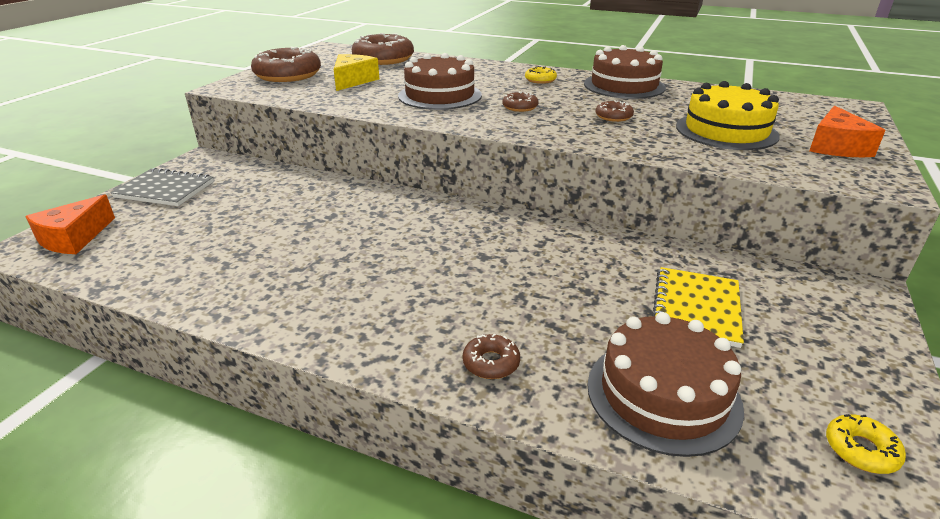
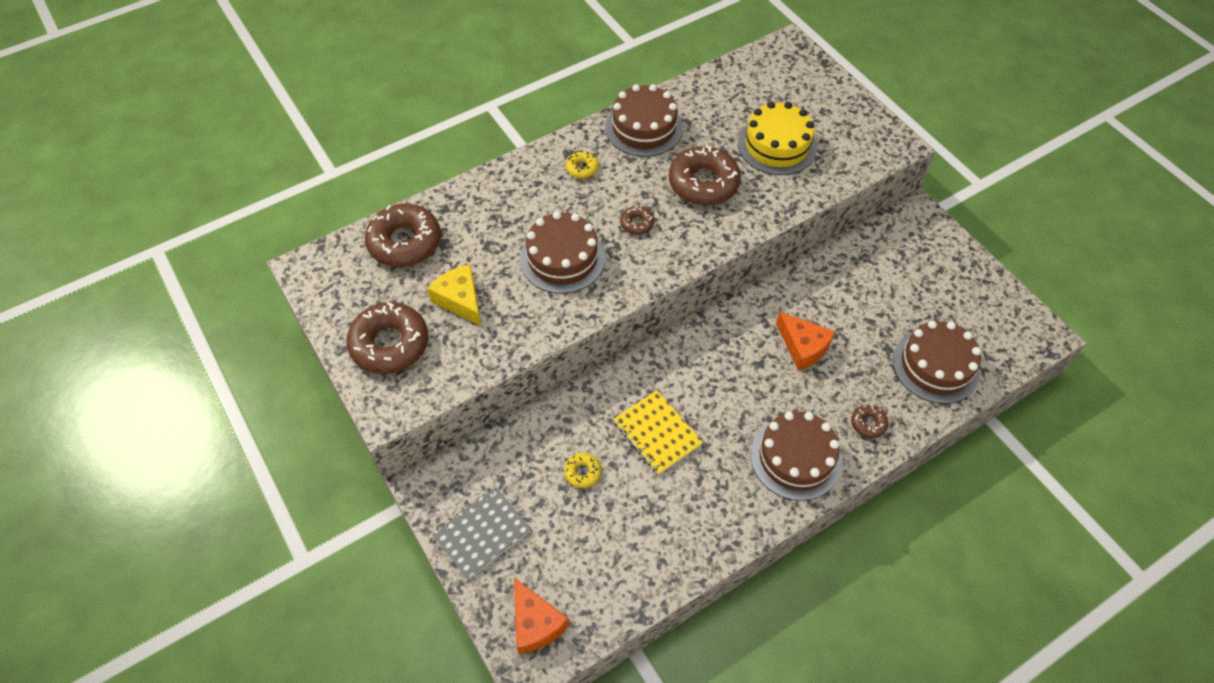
camera: 55 degrees left, 25 degrees up
brown donut [595,100,634,122] -> brown donut [669,145,741,205], size x2.15
yellow notebook [652,267,744,348] -> yellow notebook moved to [613,390,703,475]
orange cheese [809,106,885,157] -> orange cheese moved to [776,312,835,371]
yellow donut [826,414,906,474] -> yellow donut moved to [564,453,601,488]
none -> brown cake [751,411,842,501]

